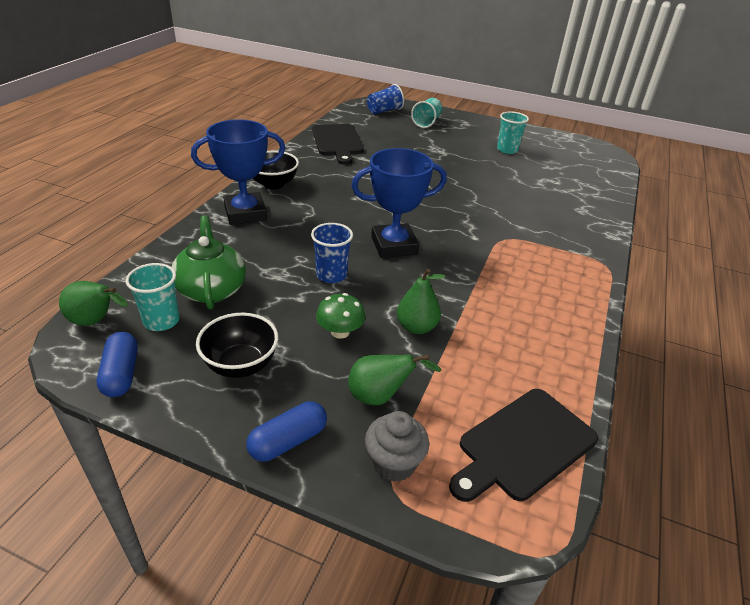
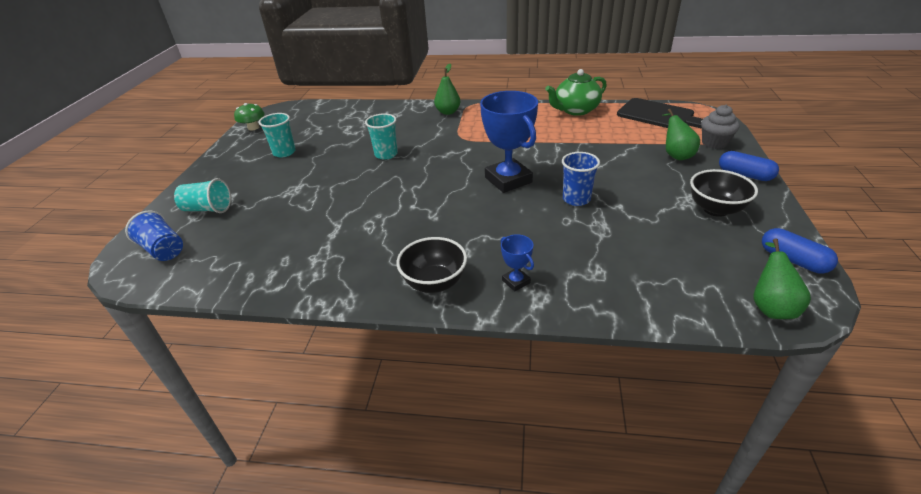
camera: 100 degrees left, 0 degrees up
blue capsule [97,332,138,397] -> blue capsule turned 75 degrees clockwise [762,228,838,274]
turquoise cup [126,263,180,331] -> turquoise cup moved to [365,113,398,160]
green teapot [172,215,246,310] -> green teapot moved to [545,69,607,116]
blue trophy [191,119,286,225] -> blue trophy [501,234,534,291], size x0.46
black cutting board [312,124,364,165] -> none
green mushroom [316,293,365,339] -> green mushroom moved to [234,103,265,130]
green pear [397,269,445,334] -> green pear moved to [434,64,460,115]

